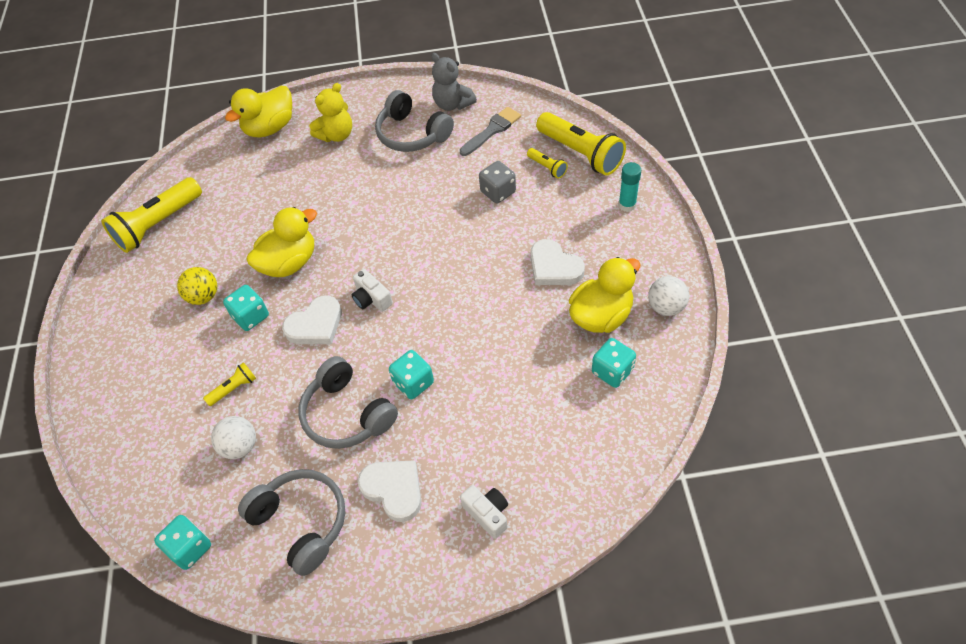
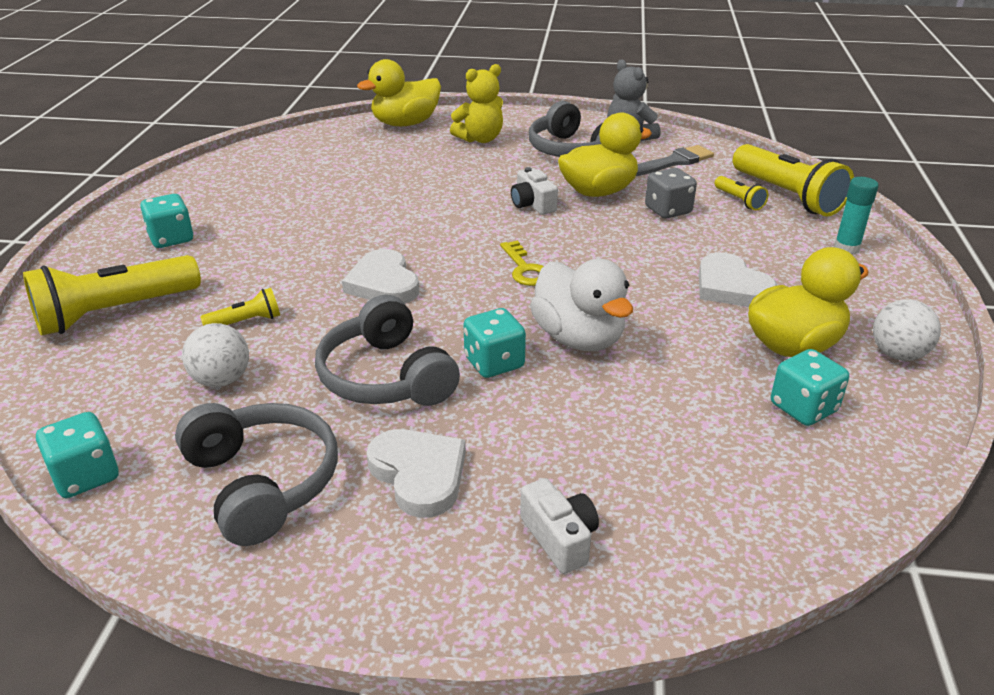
camera: 10 degrees right, 20 degrees down
yellow flashlight [102,177,202,253] -> yellow flashlight moved to [23,255,201,336]
yellow ball [177,267,217,305] -> none
turquoise dice [223,285,269,331] -> turquoise dice moved to [140,194,193,248]
yellow duck [246,207,317,277] -> yellow duck moved to [558,113,652,197]
white heart [282,295,342,344] -> white heart turned 90 degrees clockwise [342,249,419,304]
white camera [352,269,393,312] -> white camera moved to [511,167,558,215]
none -> yellow key [500,240,544,286]
none -> white duck [530,259,633,351]

